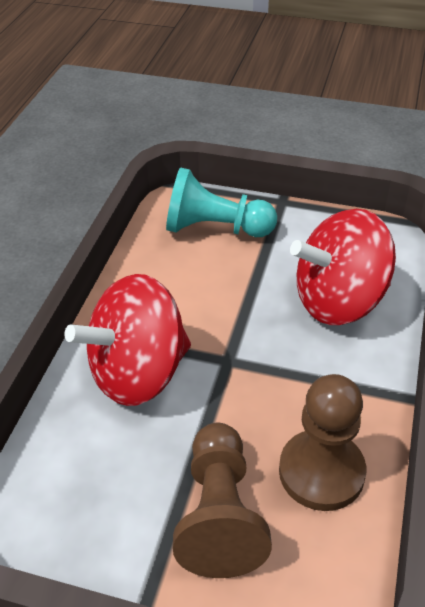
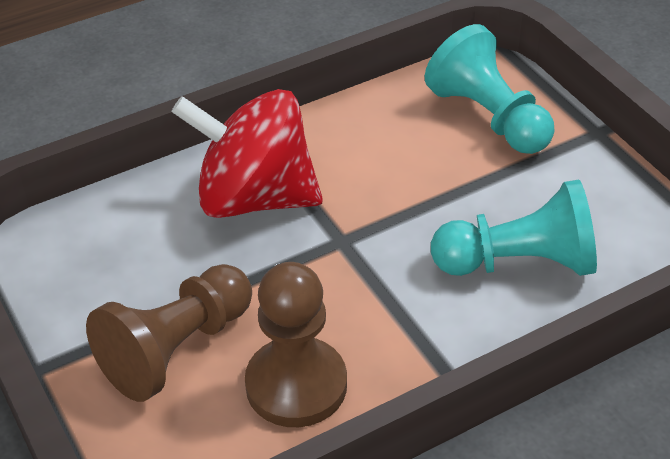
camera: 45 degrees right, 0 degrees up
red spinning top [290,209,396,325] -> turquoise pawn [431,179,597,276]

